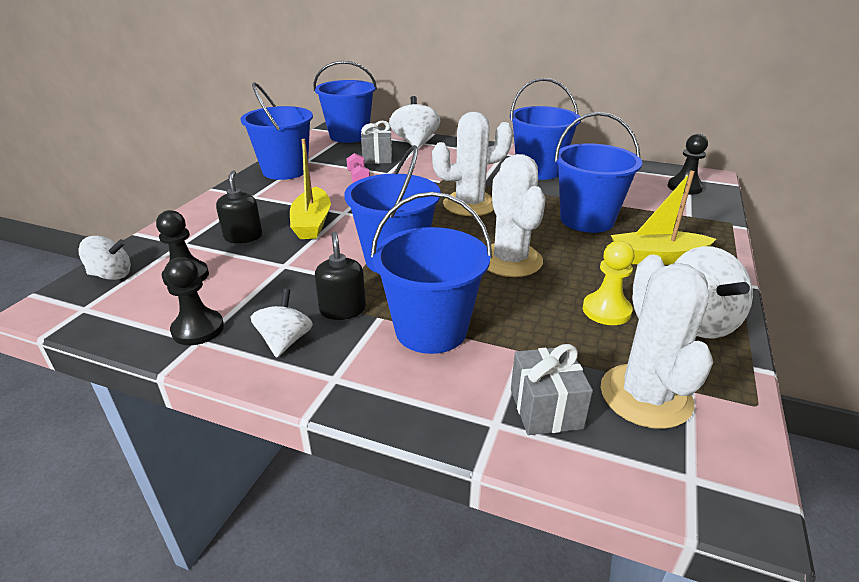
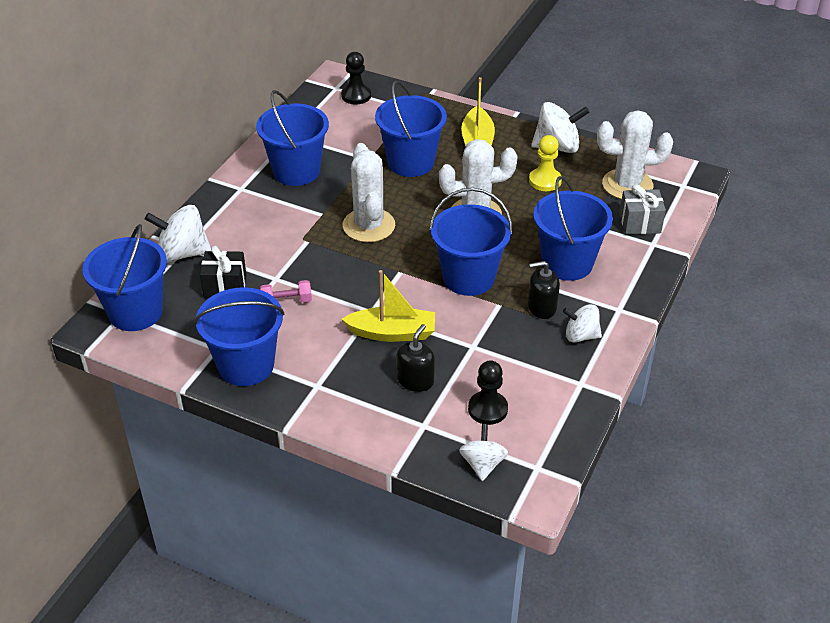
camera: 85 degrees left, 10 degrees up
black pawn [164,257,224,345] -> none
black soap dispenser [216,170,262,243] -> black soap dispenser turned 120 degrees clockwise [397,324,435,392]
grey gift [361,121,392,164] -> black gift [200,246,246,298]

